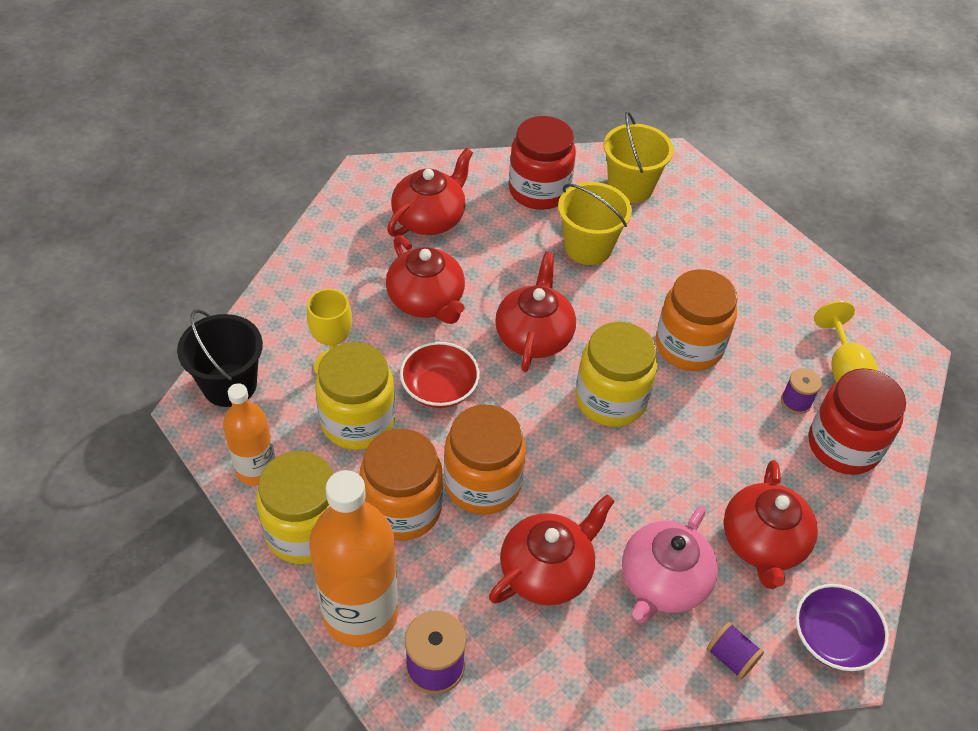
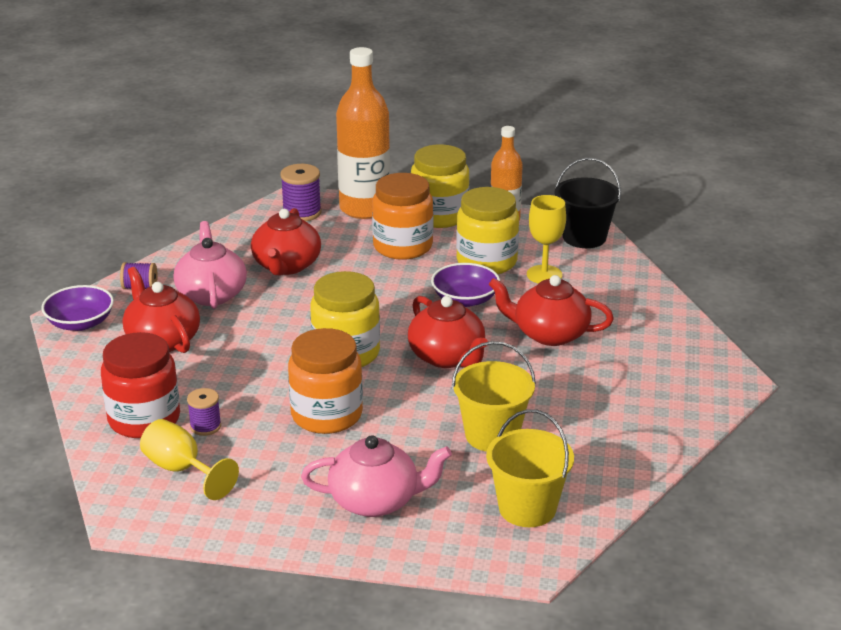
camera: 140 degrees right, 20 degrees down
red teapot [387,148,473,237] -> none
red bowl [400,342,480,408] -> purple bowl [431,263,500,307]
orange jar [444,404,526,515] -> none
red jar [509,116,576,210] -> none
none -> pink teapot [301,435,452,517]

